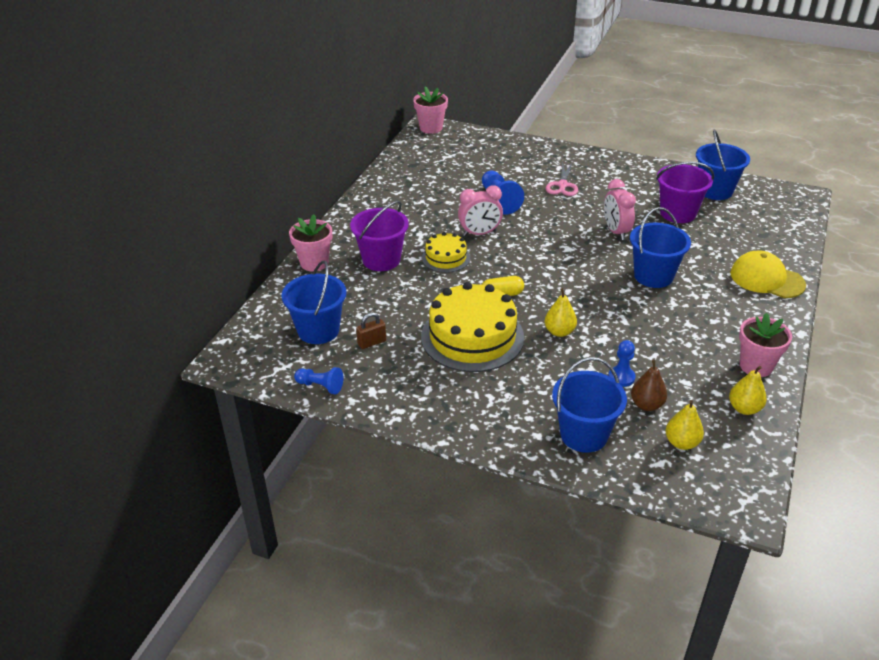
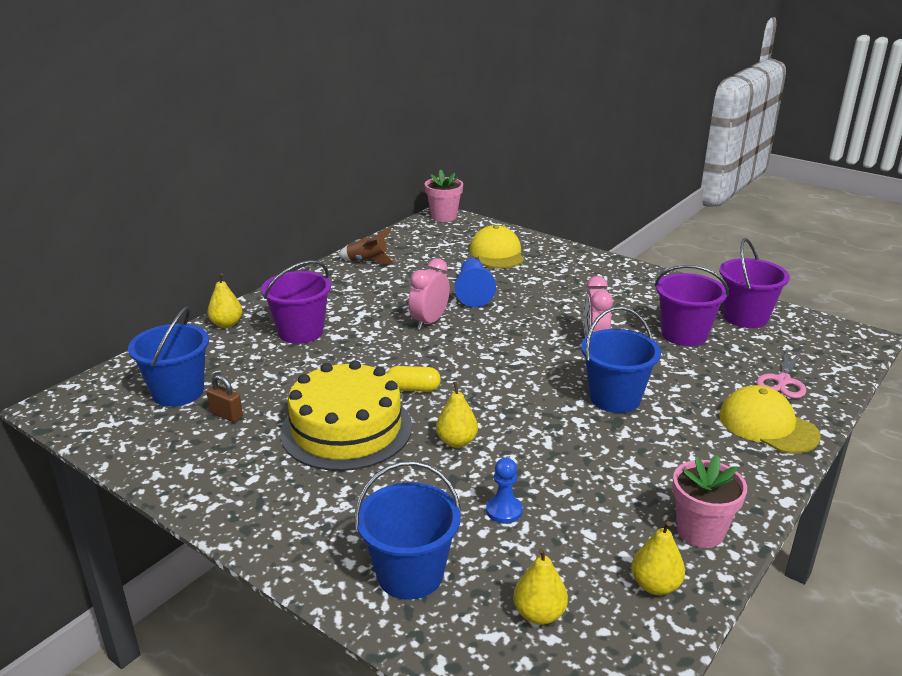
camera: 15 degrees right, 10 degrees down
pink flower pot [289,214,332,271] -> yellow pear [207,273,242,328]
blue pawn [294,367,343,394] -> none
brown padlock [356,312,386,349] -> brown padlock turned 45 degrees clockwise [206,375,243,422]
yellow cake [422,232,470,273] -> none
pink clock [458,185,503,236] -> pink clock turned 120 degrees clockwise [408,258,450,330]
pink scissors [546,163,578,196] -> pink scissors moved to [756,348,806,398]
brown pear [631,359,667,411] -> none
blue bucket [696,129,750,200] -> purple bucket [719,238,790,328]
none -> brown rocket [338,228,394,265]
none -> yellow cap [469,225,524,268]

